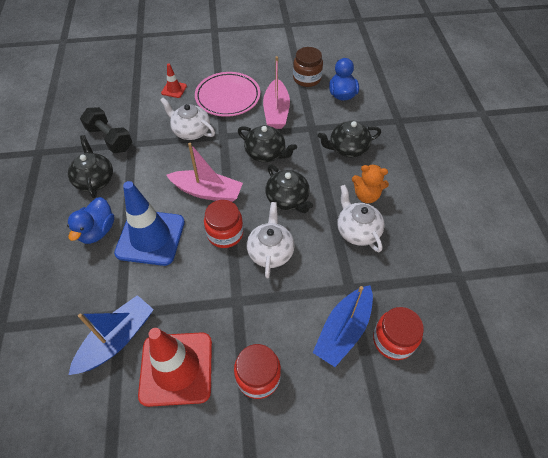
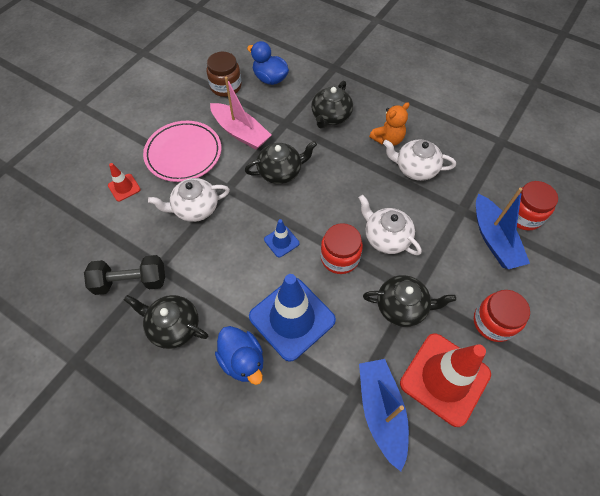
camera: 50 degrees left, 5 degrees up
pink boat [166,143,243,202] -> blue traffic cone [264,219,299,257]
black teapot [265,164,313,213] -> black teapot moved to [363,275,456,327]

